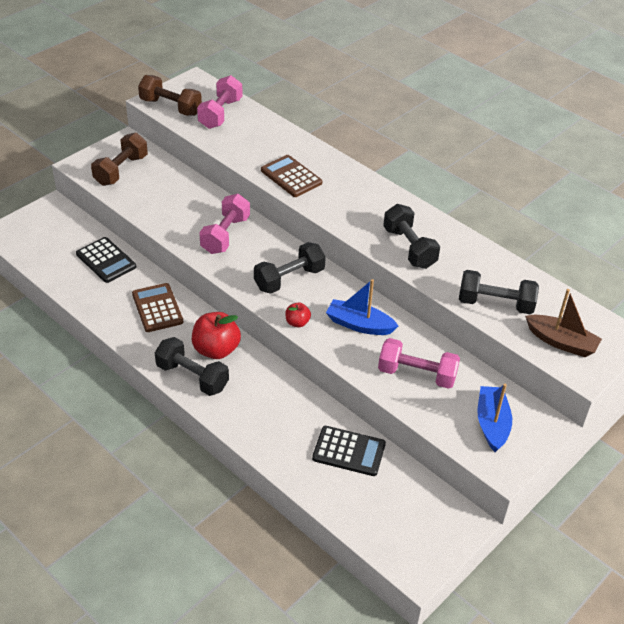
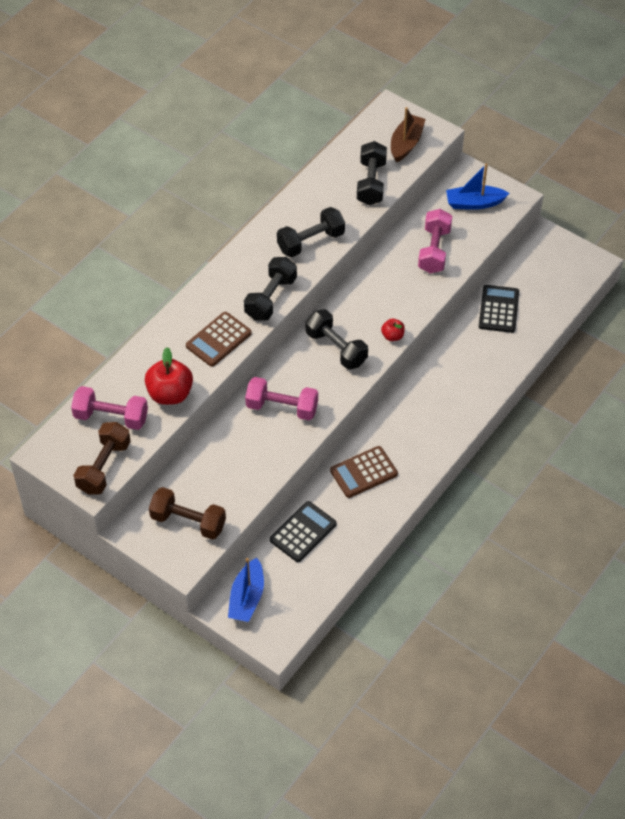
camera: 95 degrees left, 10 degrees up
black dumbbell [155,337,229,396] -> black dumbbell moved to [244,257,297,321]
red apple [192,312,241,359] -> red apple moved to [145,347,193,405]
blue boat [326,279,398,335] -> blue boat moved to [228,558,264,622]

